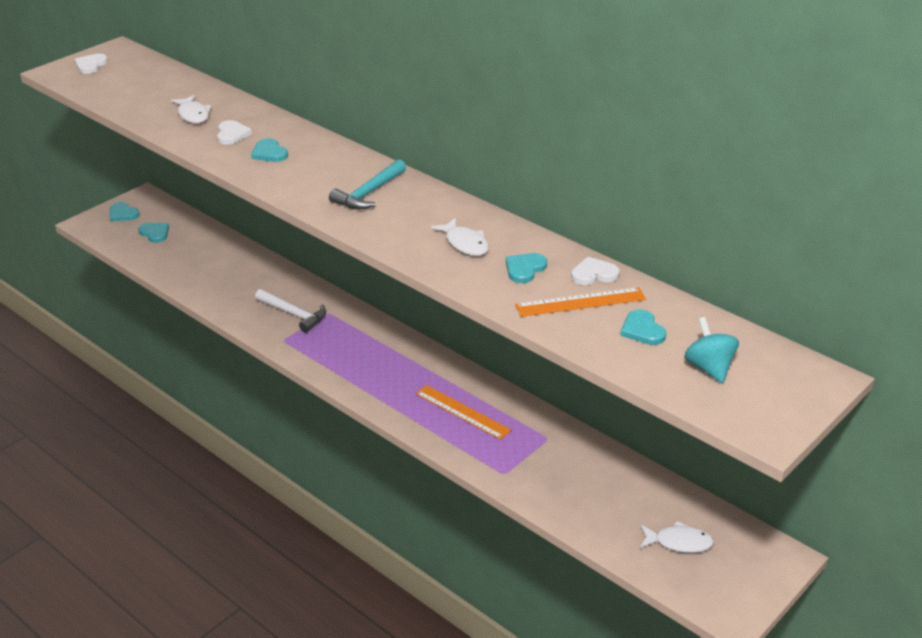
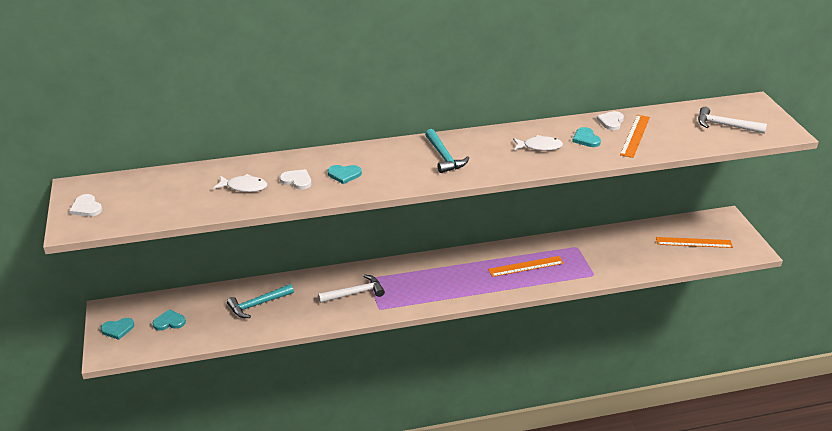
camera: 55 degrees left, 0 degrees up
turquoise heart [620,309,666,345] -> none
white fish [640,521,714,553] -> orange ruler [656,237,733,248]
turquoise spinning top [684,317,739,384] -> white hammer [698,107,767,134]
none -> turquoise hammer [227,284,294,318]

